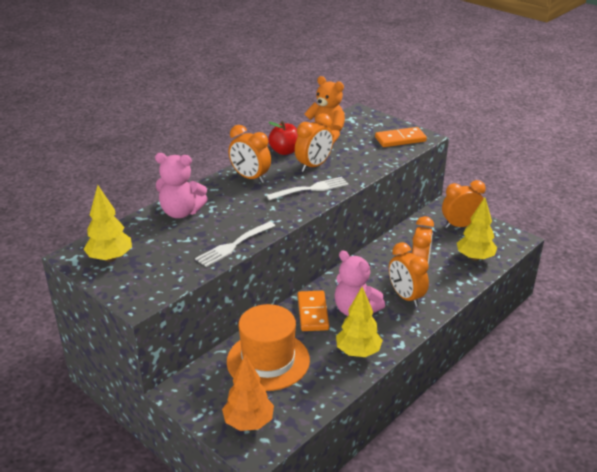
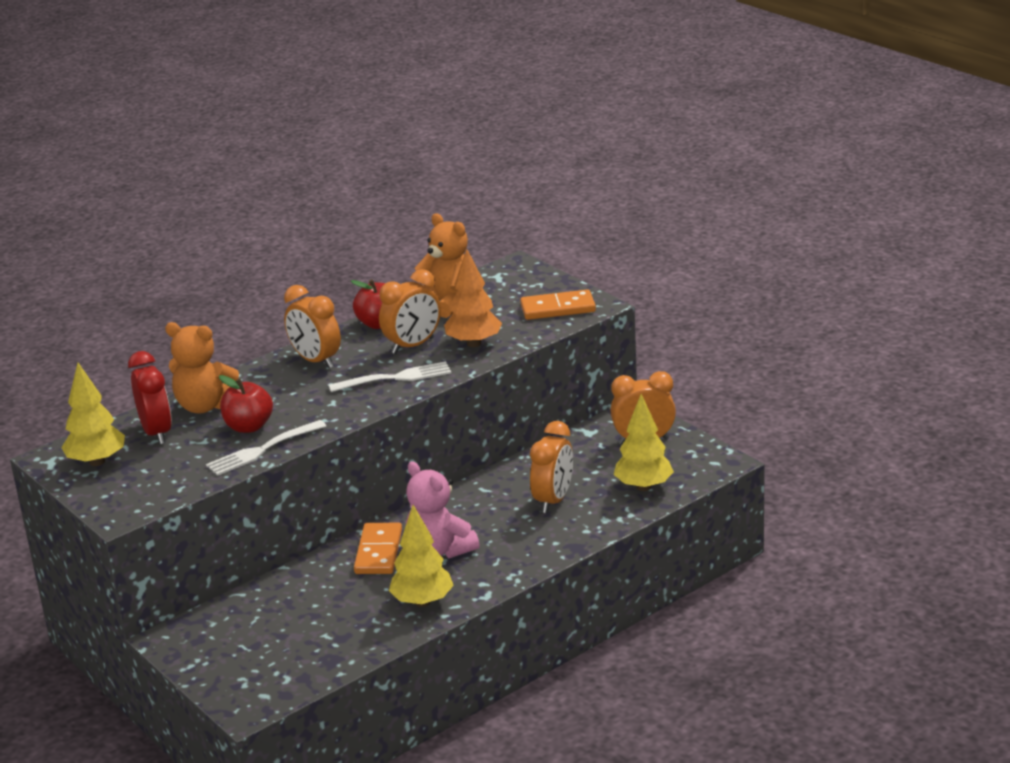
camera: 10 degrees right, 5 degrees down
pink teddy bear [155,153,208,218] -> orange teddy bear [165,322,239,414]
orange tree [222,354,274,431] -> orange tree moved to [444,249,502,347]
orange hat [227,304,310,391] -> none
orange clock [389,242,429,307] -> none
none -> red clock [128,351,172,444]
none -> red apple [219,375,273,433]

